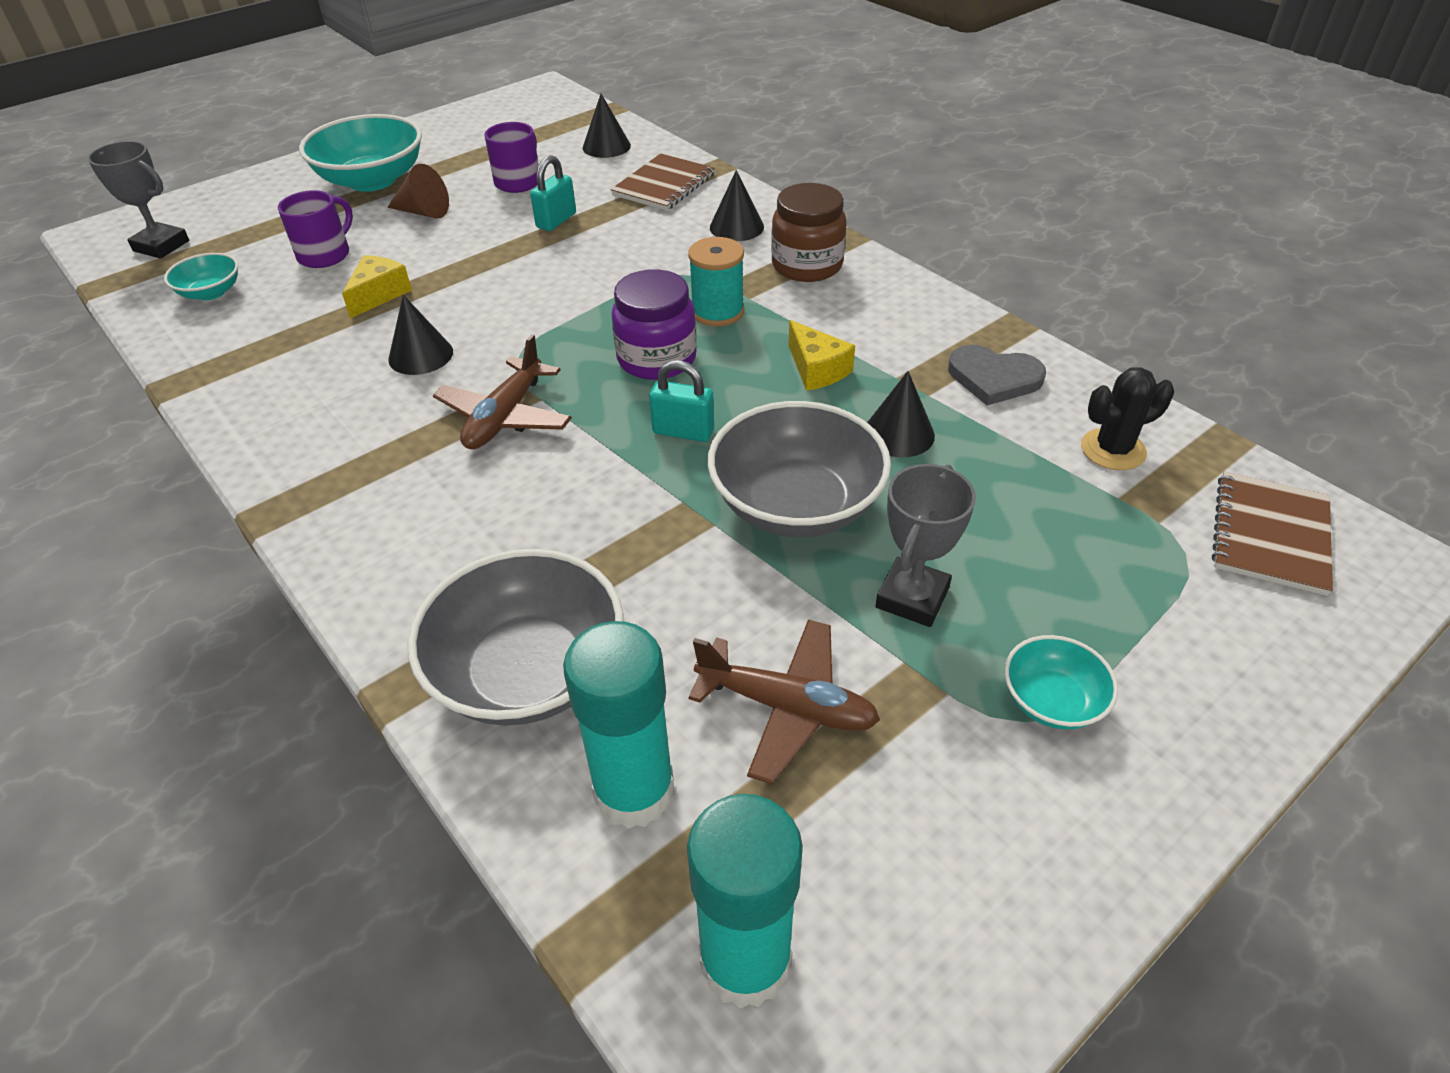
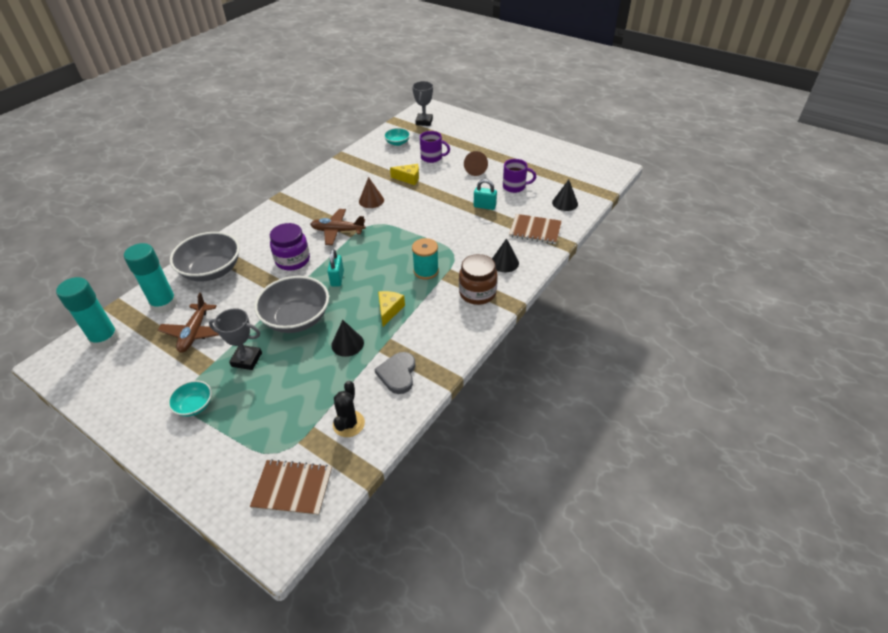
camera: 75 degrees right, 0 degrees up
turquoise bowl [299,114,422,192] -> none
black cone [388,295,453,375] -> brown cone [359,177,384,208]
purple jar [611,269,697,380] -> purple jar moved to [270,223,310,271]
yellow cheese [789,320,855,391] -> yellow cheese turned 150 degrees clockwise [378,291,405,327]
black cactus [1081,367,1174,470] -> black cactus turned 45 degrees clockwise [333,381,365,437]

